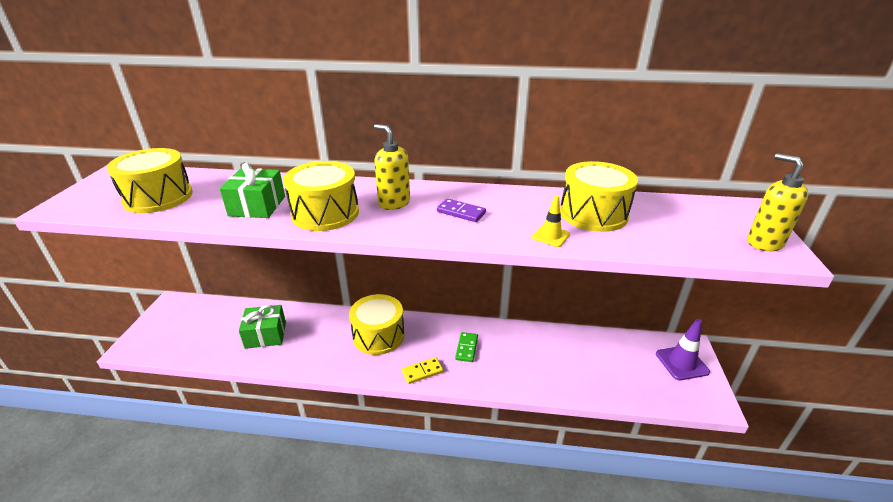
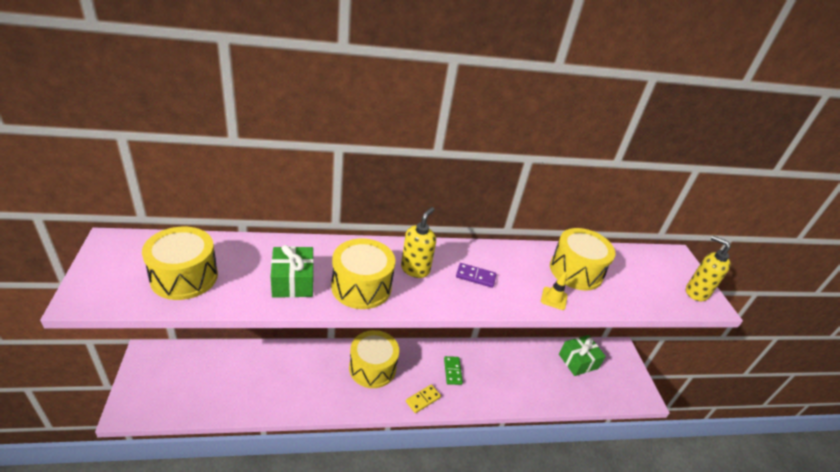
camera: 20 degrees left, 5 degrees up
green gift [239,305,286,349] -> green gift moved to [559,335,606,376]
yellow soap dispenser [374,124,410,210] -> yellow soap dispenser turned 90 degrees clockwise [401,207,436,278]
purple traffic cone [656,319,710,380] -> none

